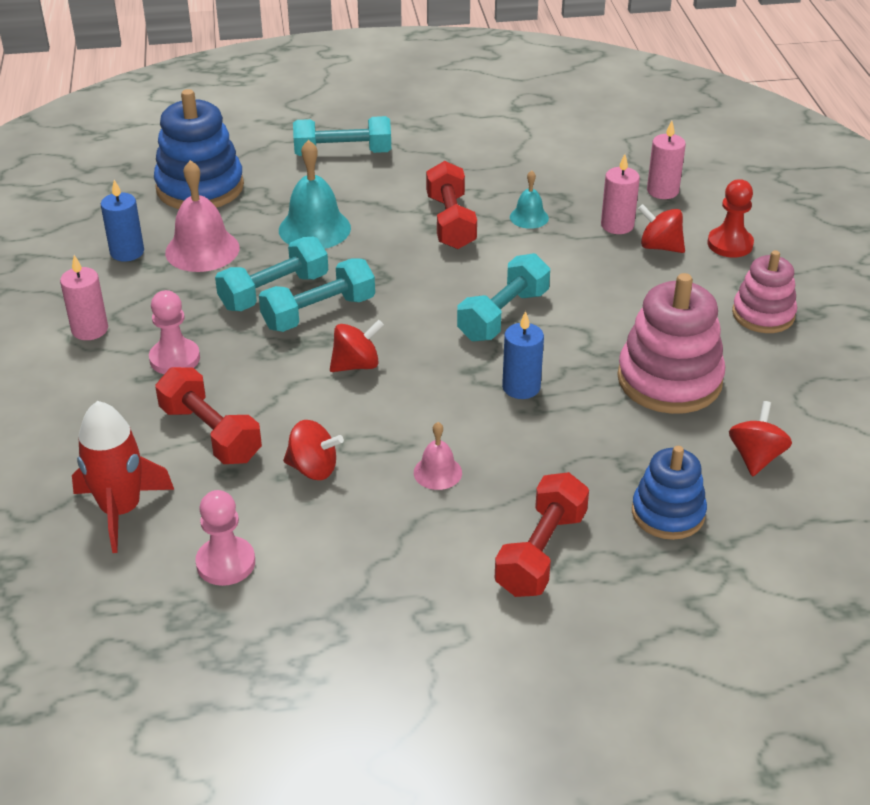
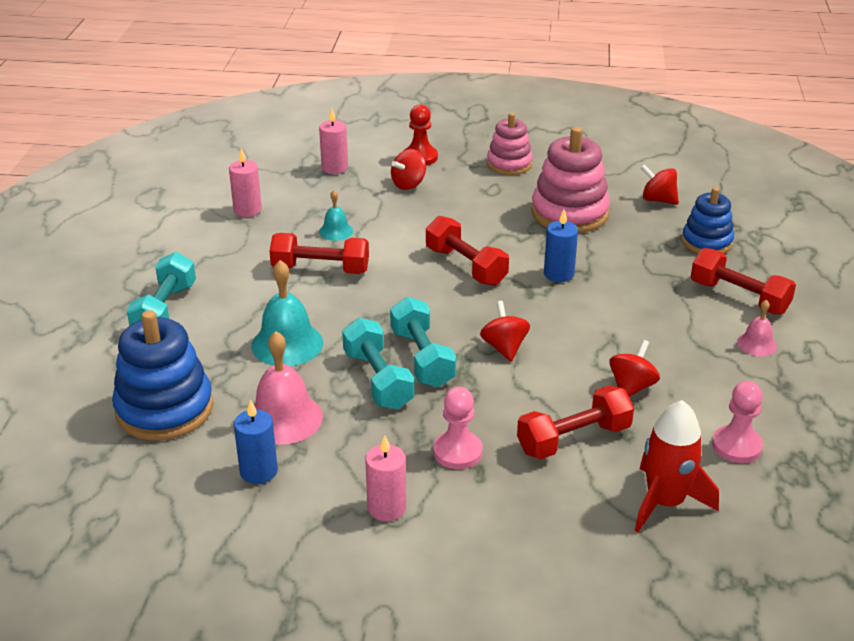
camera: 75 degrees left, 5 degrees down
pink bell [414,422,462,490] -> pink bell moved to [737,300,777,357]
turquoise dumbbell [457,253,550,341] -> red dumbbell [426,216,509,286]
pink candle [601,154,640,234] -> pink candle moved to [229,148,262,217]

